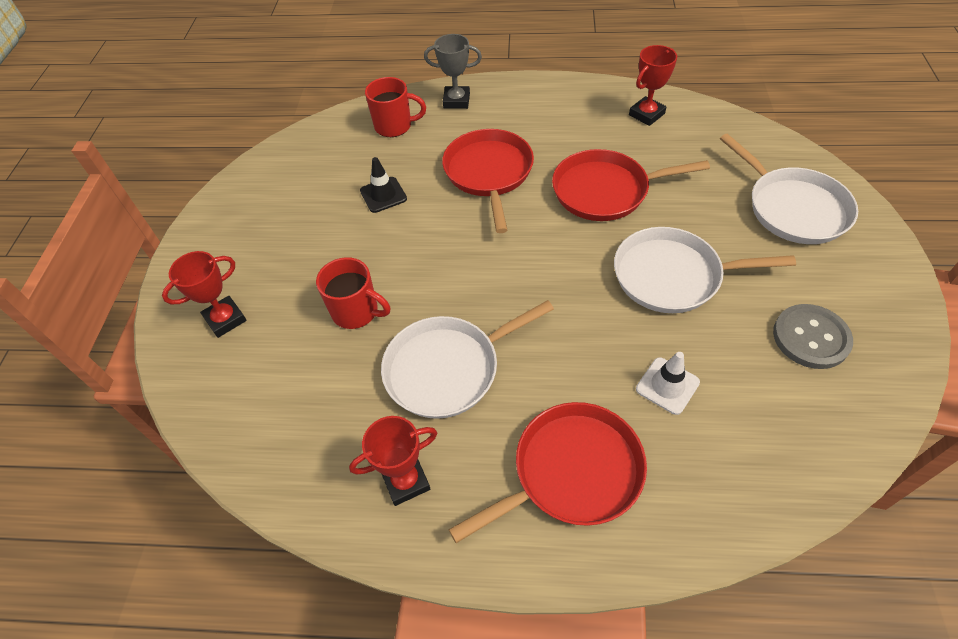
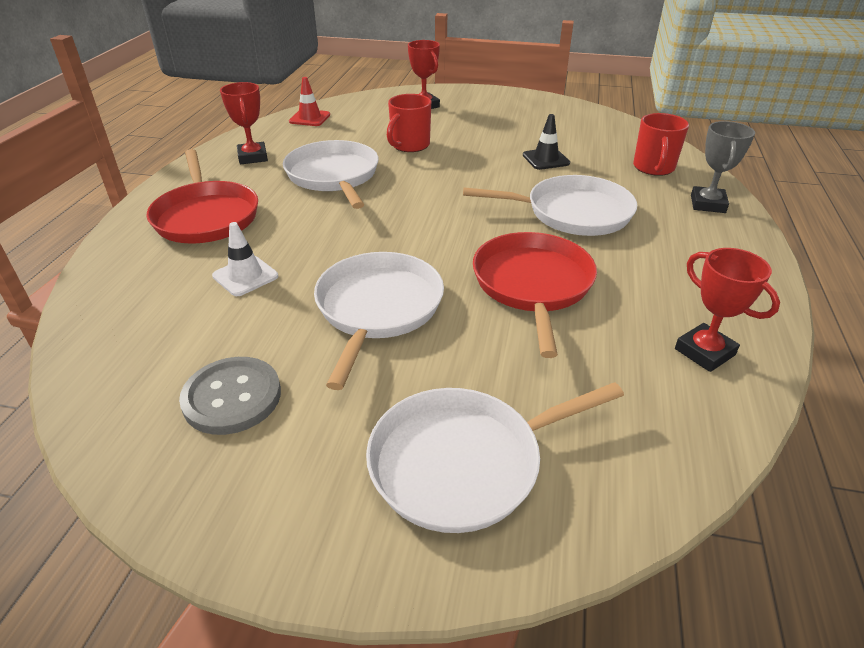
camera: 95 degrees right, 15 degrees down
red pan [442,129,534,233] -> white pan [463,175,637,236]
none -> red traffic cone [289,77,330,126]

